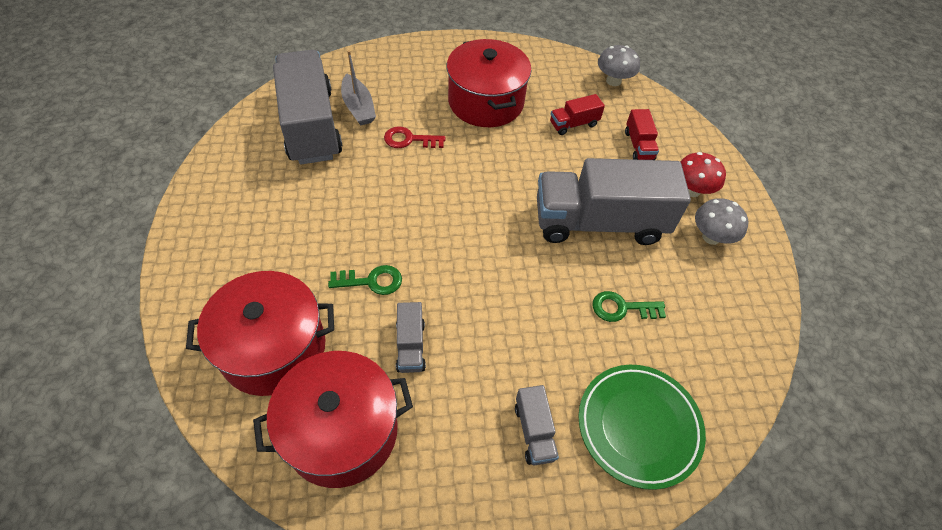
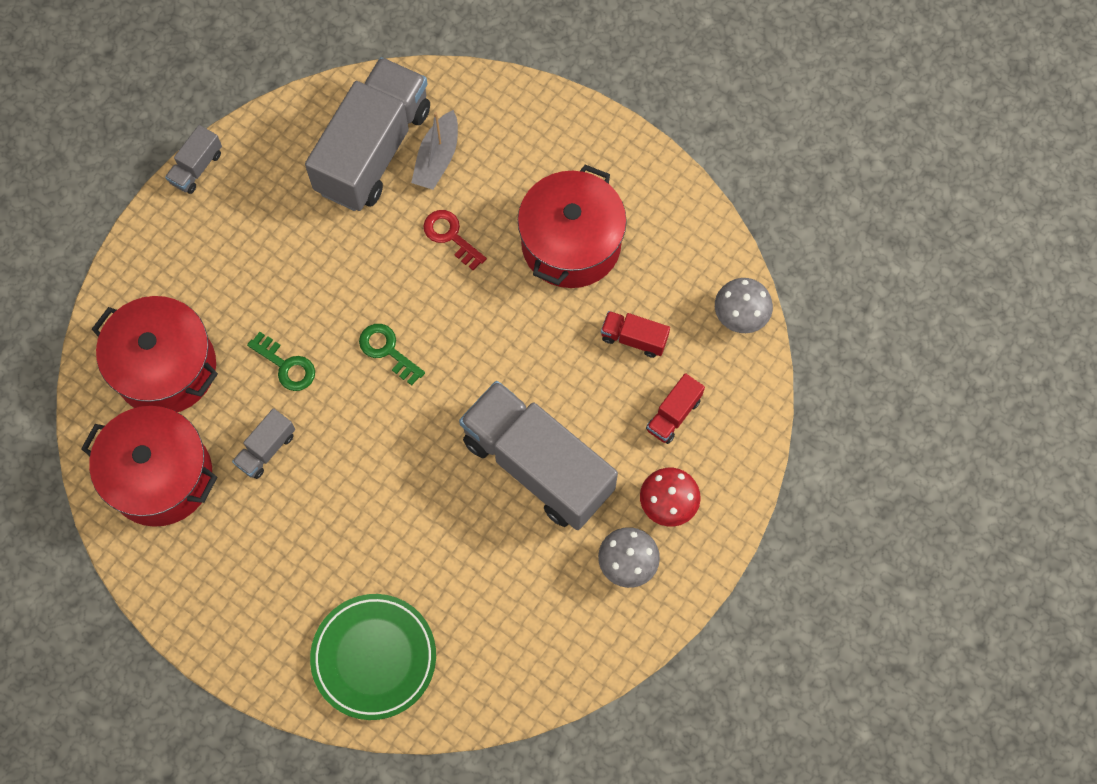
camera: 45 degrees right, 15 degrees up
grey truck [515,385,559,465] -> grey truck moved to [165,125,222,194]
green key [593,291,666,322] -> green key moved to [359,324,425,385]

